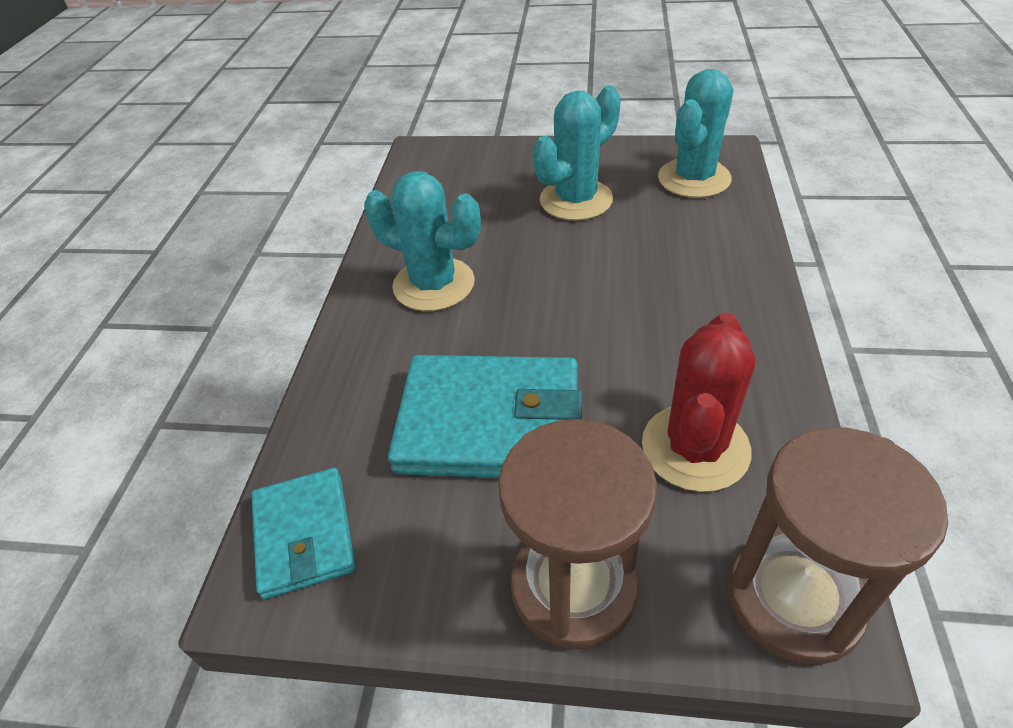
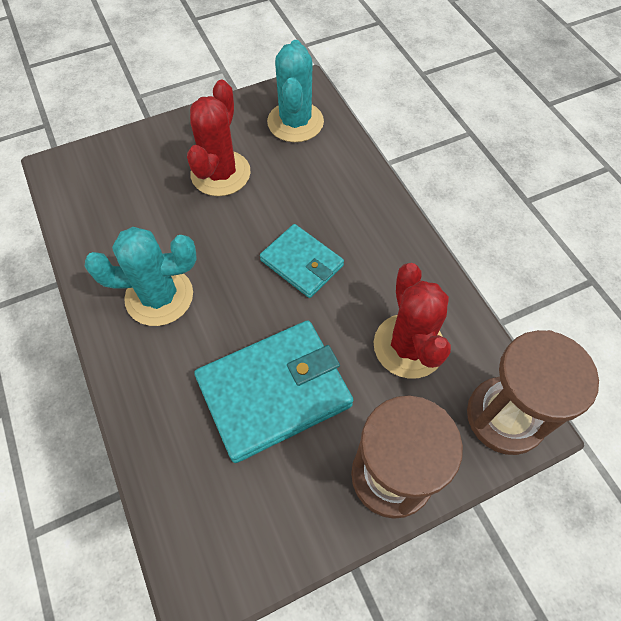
camera: 35 degrees left, 15 degrees up
turquoise wallet [251,468,356,599] -> turquoise wallet moved to [260,224,344,298]
turquoise cactus [533,85,621,221] -> red cactus [187,80,251,196]

